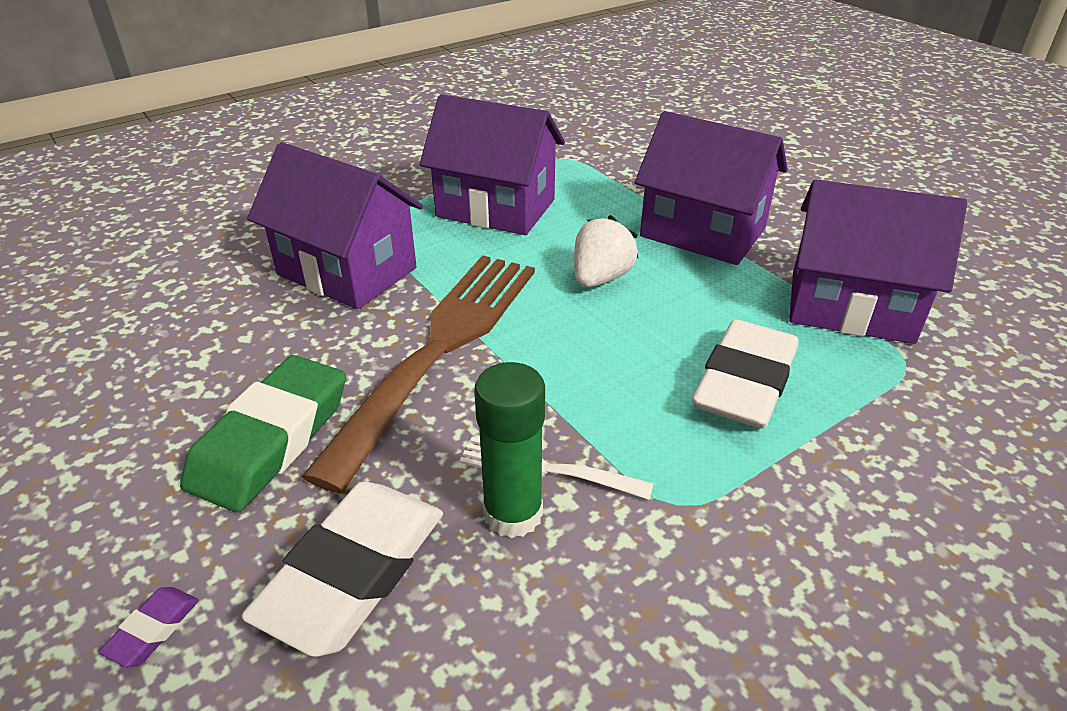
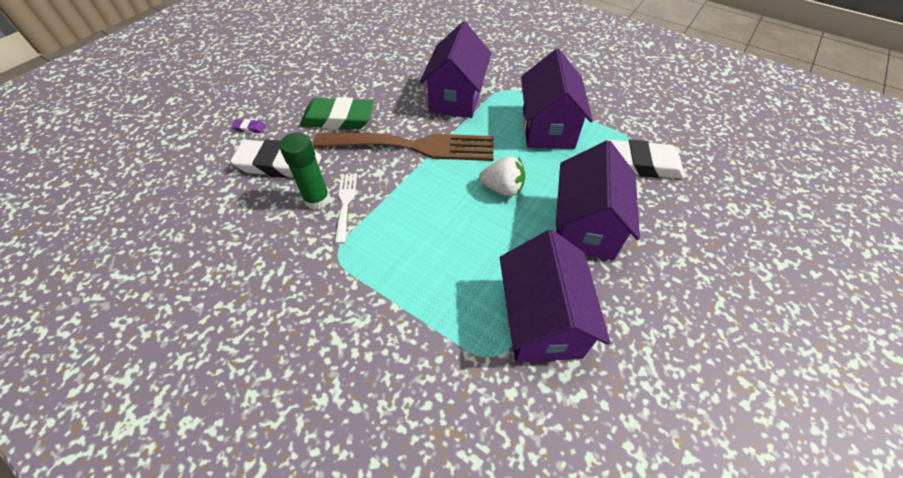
camera: 70 degrees right, 15 degrees up
white eraser [692,319,799,429] -> white eraser moved to [605,139,685,179]

